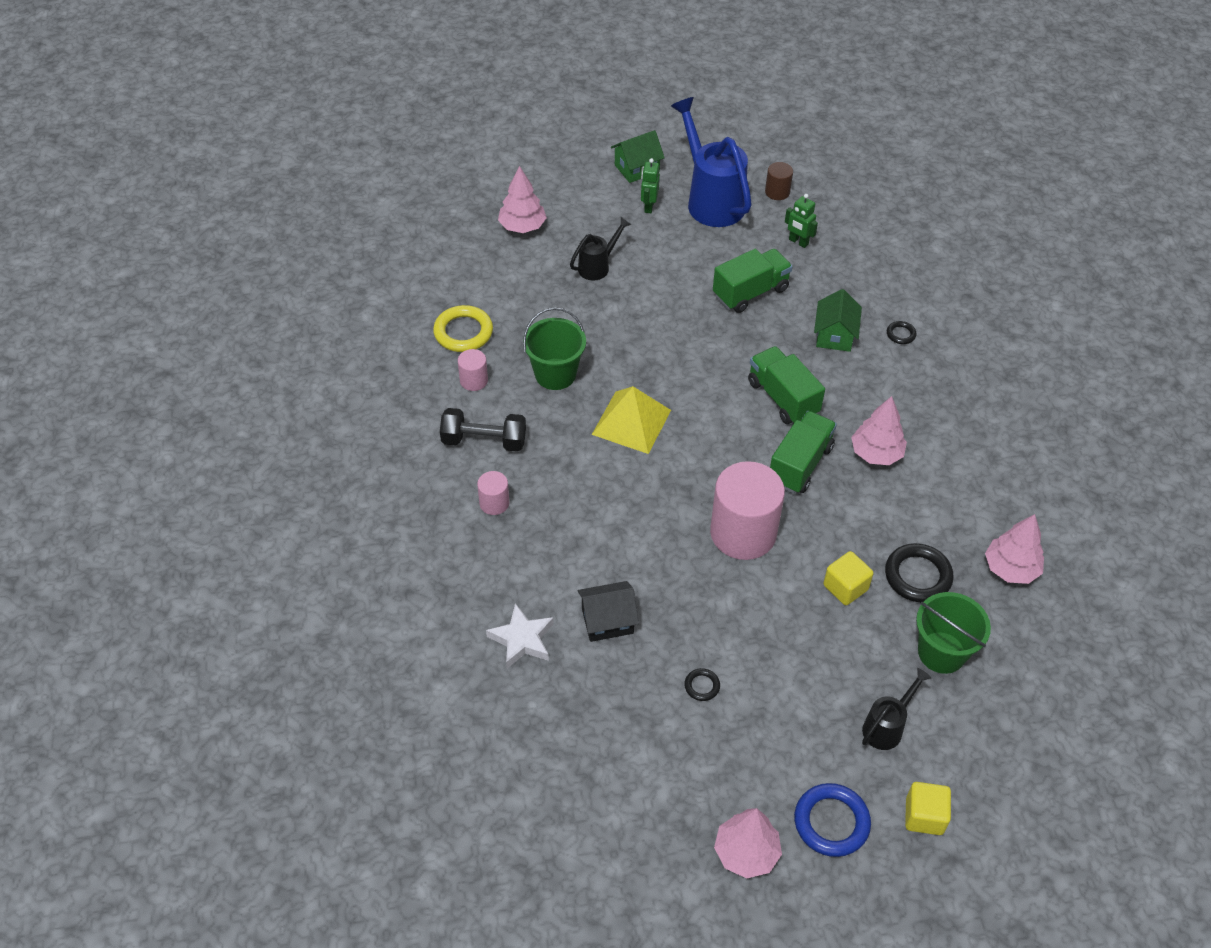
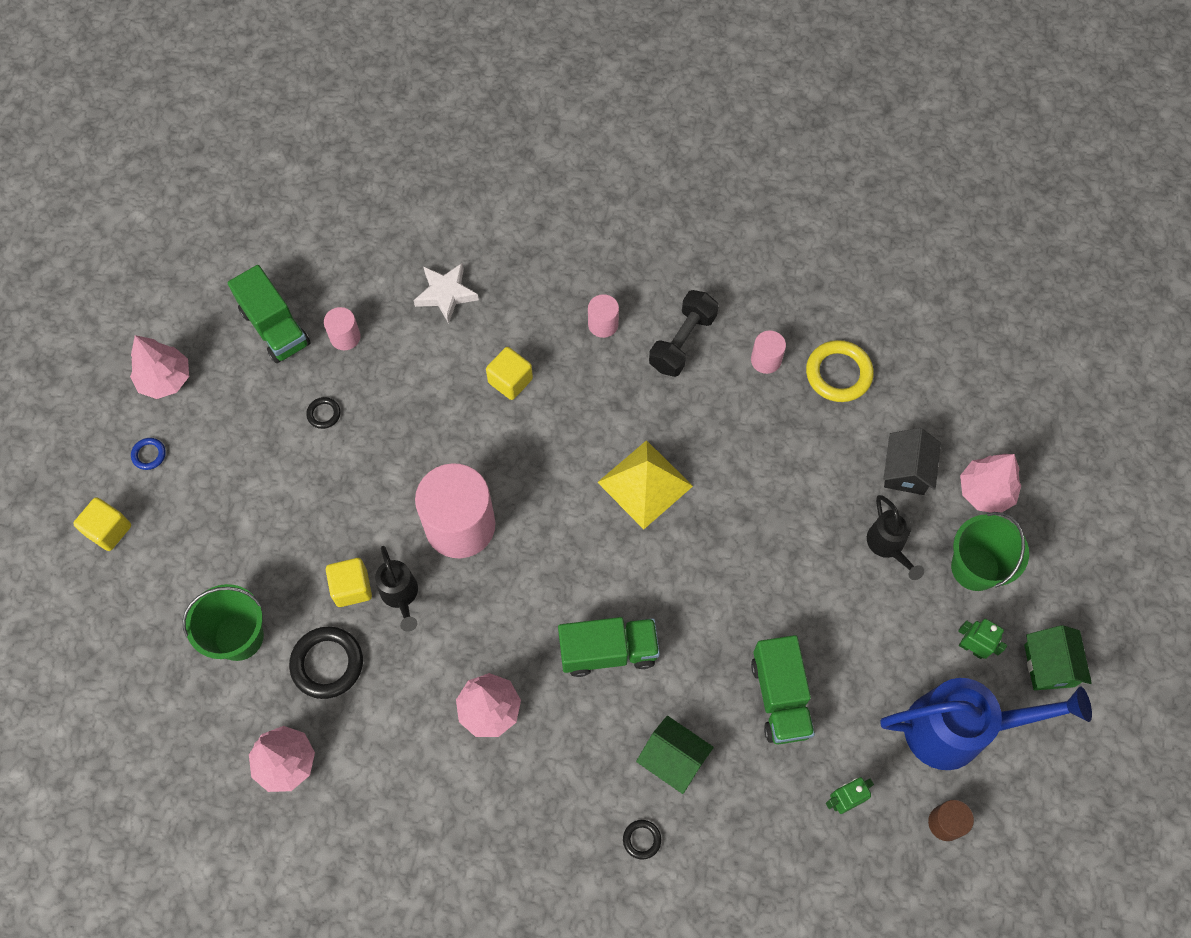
camera: 115 degrees right, 15 degrees up
green bucket [523,307,586,390] -> green bucket moved to [951,512,1029,591]
black house [578,581,639,642] -> black house moved to [884,428,941,495]
green truck [770,411,837,494] -> green truck moved to [227,265,310,363]
blue ring [794,783,871,857] -> blue ring [131,438,166,470], size x0.50
black watering can [862,668,931,750] -> black watering can moved to [375,546,418,632]
none -> pink cylinder [324,307,361,350]
none -> yellow cube [486,347,533,400]

